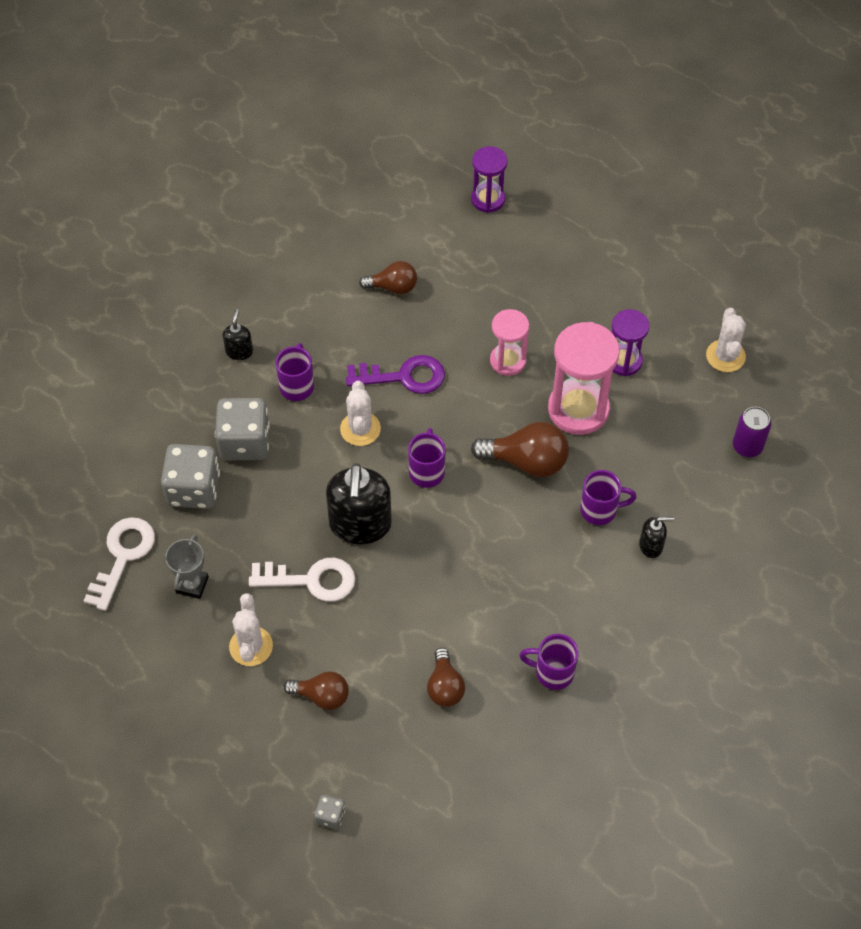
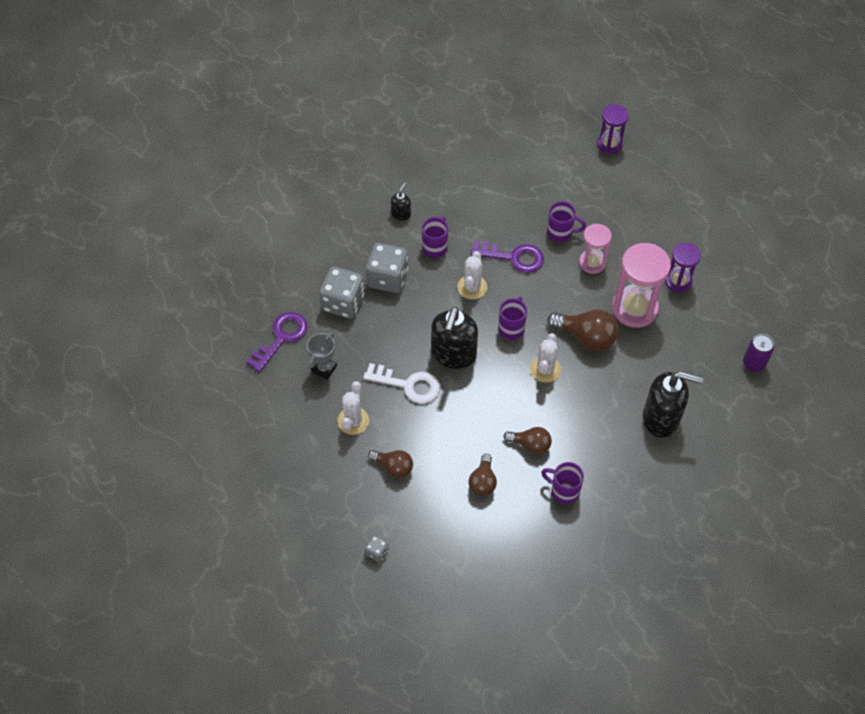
camera: 15 degrees right, 0 degrees up
white key [84,517,155,611] -> purple key [246,312,308,372]
brown light bulb [359,261,417,294] -> brown light bulb moved to [504,427,552,455]
purple mug [580,470,637,525] -> purple mug moved to [547,201,586,242]
black soap dispenser [639,517,674,558] -> black soap dispenser [643,371,703,438], size x2.11
white cactus [706,308,746,372] -> white cactus moved to [530,333,561,383]

